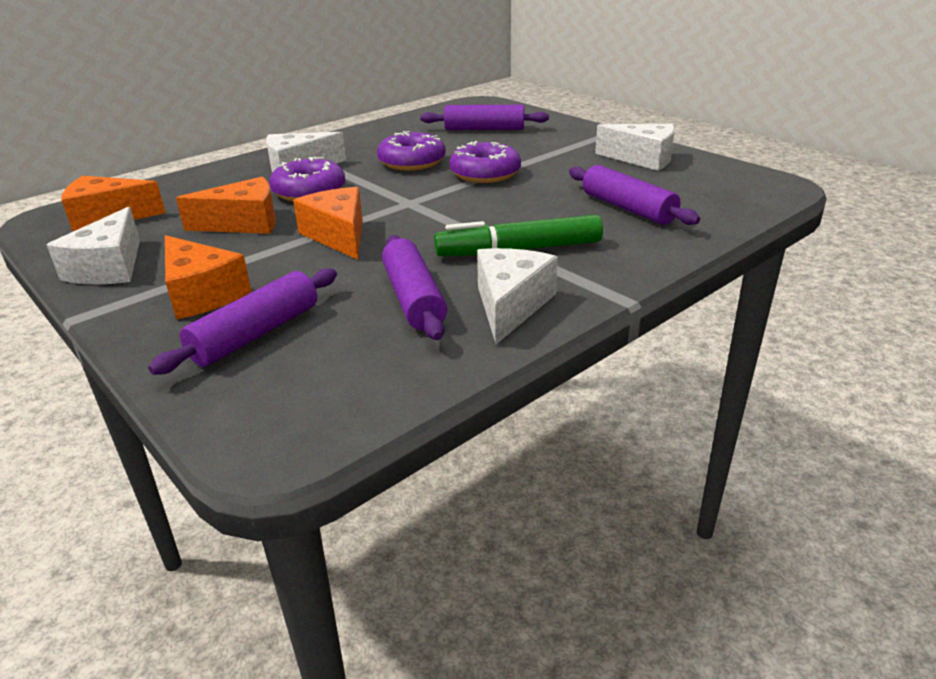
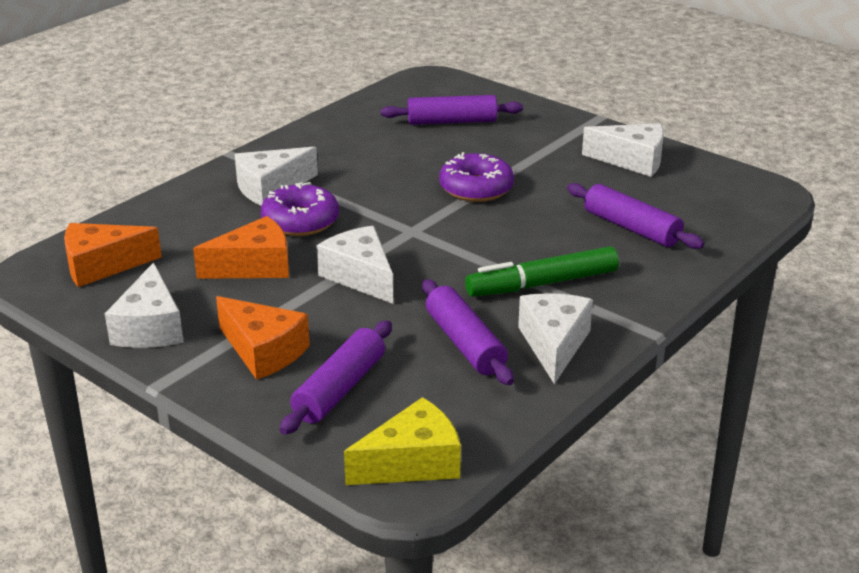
camera: 10 degrees left, 0 degrees up
orange cheese [293,187,363,260] -> white cheese [317,226,393,304]
purple donut [377,131,446,171] -> none
none -> yellow cheese [344,397,461,485]

